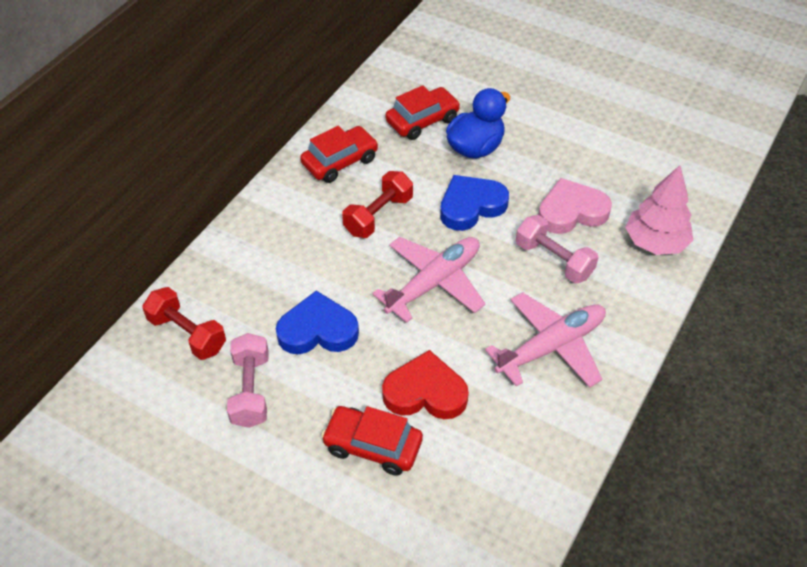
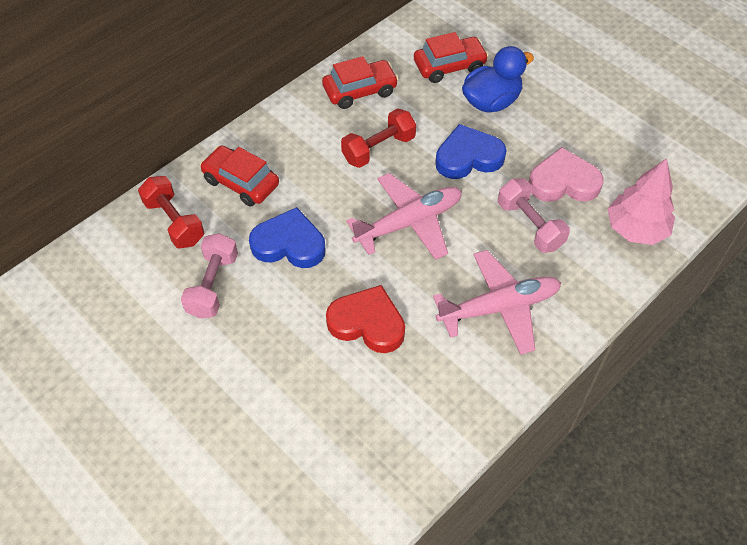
camera: 15 degrees right, 5 degrees up
red car [321,406,423,476] -> red car moved to [200,145,279,207]

